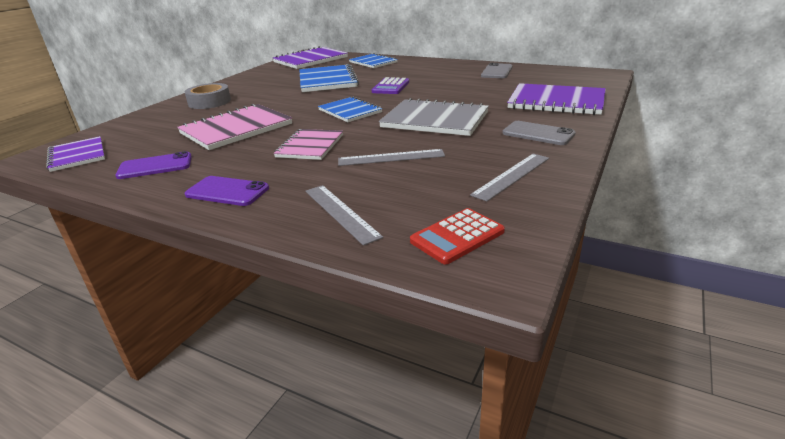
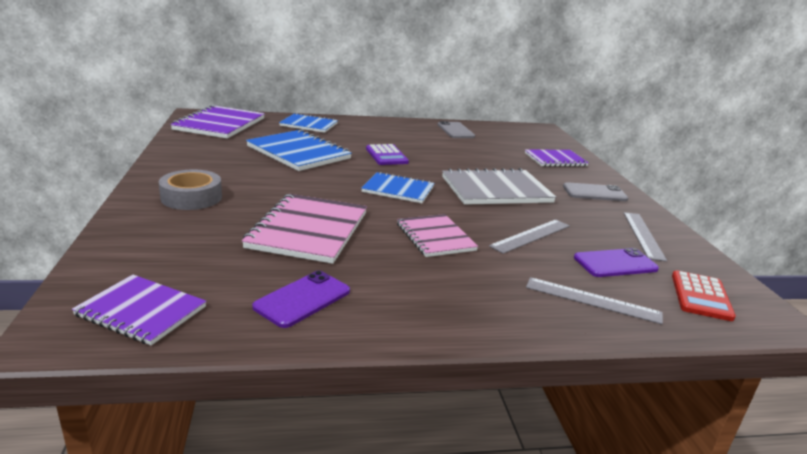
camera: 40 degrees left, 5 degrees down
purple phone [184,176,269,206] -> purple phone moved to [574,248,659,277]
purple notebook [507,83,606,115] -> purple notebook [525,150,589,167], size x0.64

